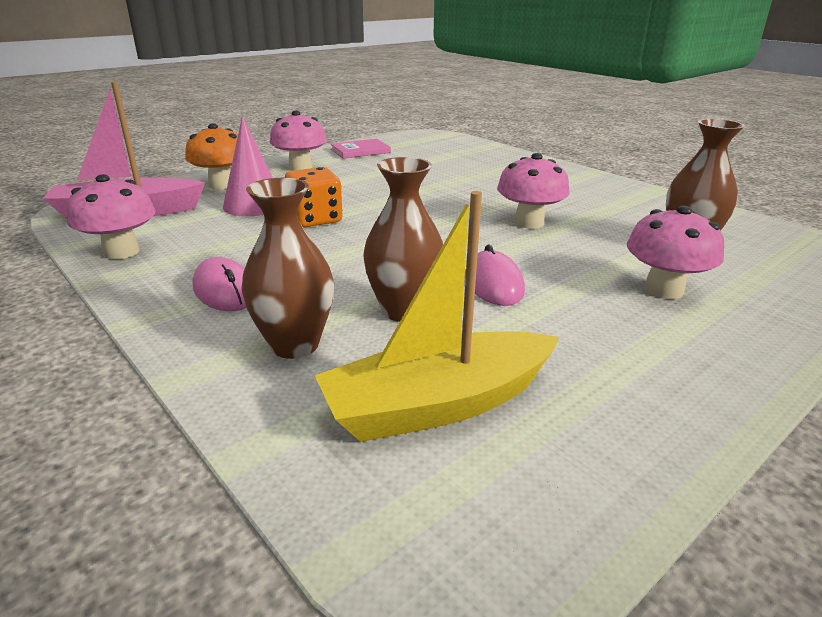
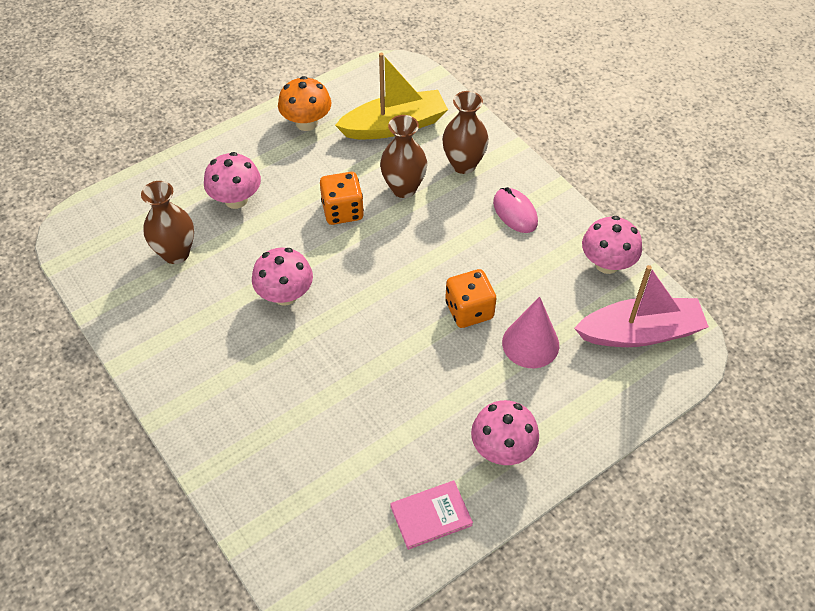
camera: 175 degrees left, 25 degrees up
orange mushroom [185,123,238,190] -> orange mushroom moved to [278,76,331,131]
pink mouse [465,244,525,306] -> orange dice [320,172,364,225]

